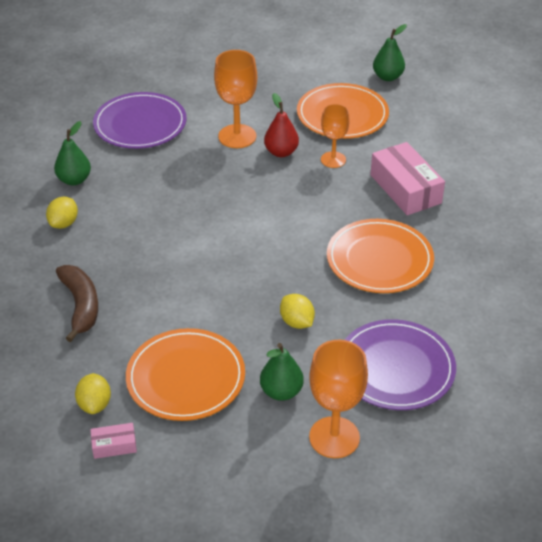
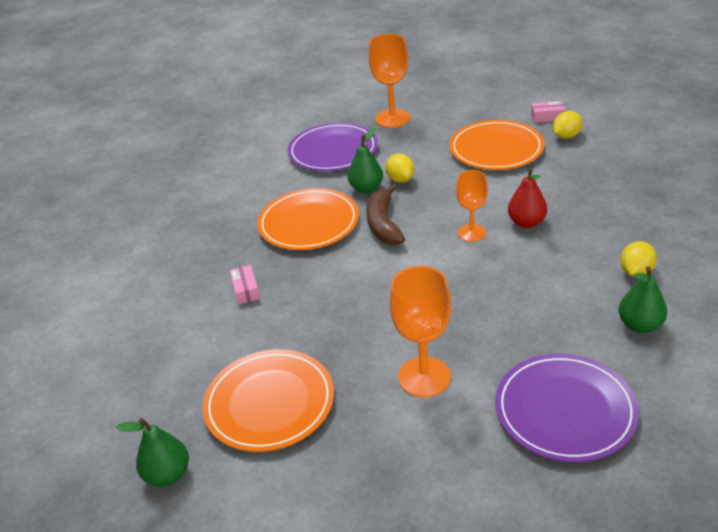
camera: 165 degrees left, 5 degrees down
brown banana [56,265,98,342] -> brown banana moved to [366,184,405,245]
yellow lemon [75,373,111,414] -> yellow lemon turned 45 degrees clockwise [553,111,583,139]
green pear [260,343,304,401] -> green pear moved to [348,128,383,193]
red pear [264,93,299,157] -> red pear moved to [508,168,547,228]
orange goblet [321,104,350,168] -> orange goblet moved to [456,170,488,242]
pink box [370,142,445,215] -> pink box [230,265,260,305], size x0.48

